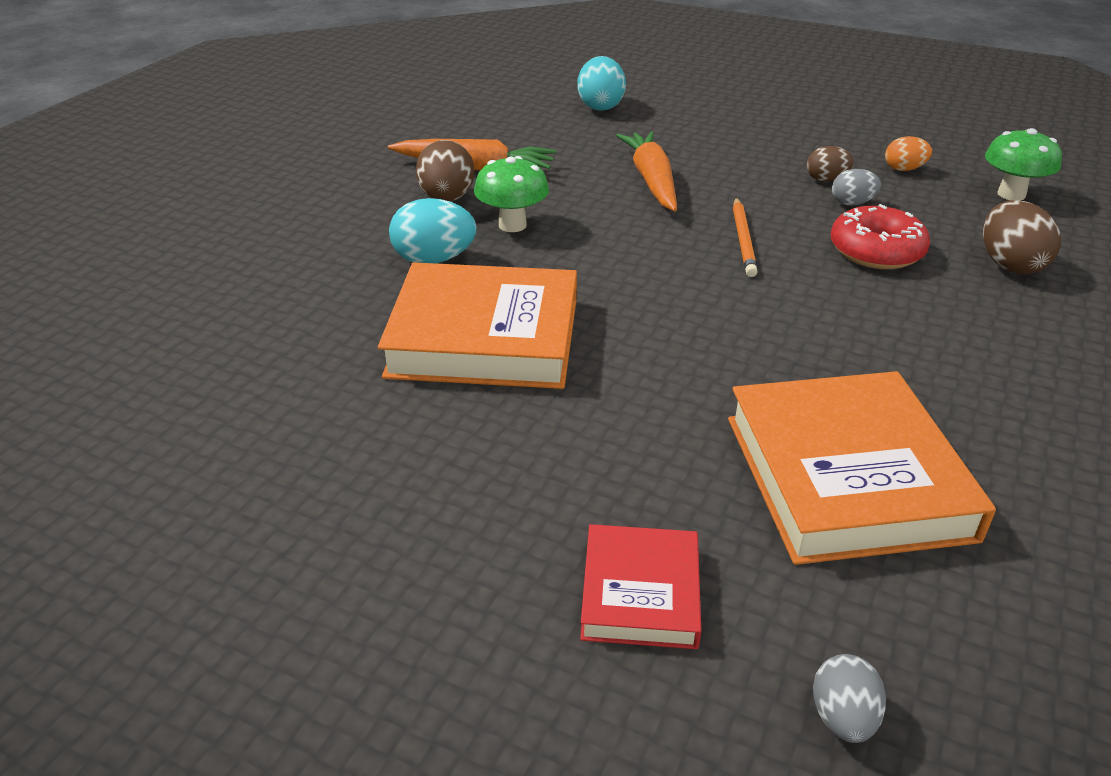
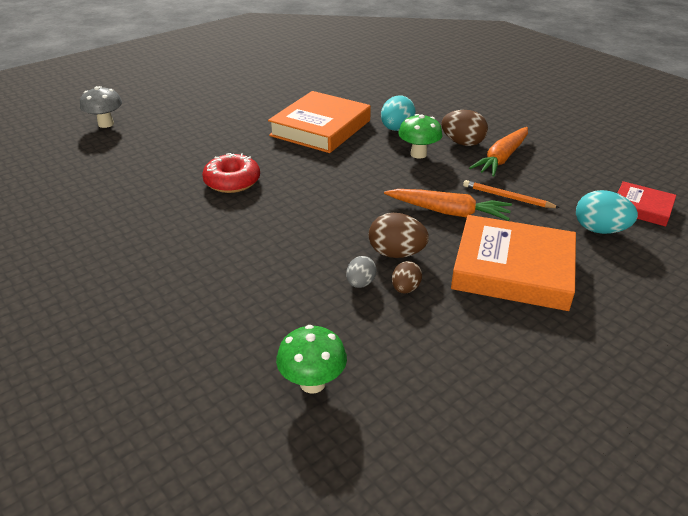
camera: 115 degrees right, 0 degrees up
red book [580,524,701,649] -> red book moved to [618,181,676,227]
orange book [728,371,996,565] -> orange book moved to [451,215,576,311]
orange pencil [733,198,758,277] -> orange pencil moved to [463,180,560,208]
grey egg [813,654,886,743] -> none
red donut [831,204,930,269] -> red donut moved to [202,153,260,193]
orange egg [885,136,932,171] -> none
brown egg [983,200,1061,275] -> brown egg moved to [369,213,429,258]
none -> grey mushroom [80,86,122,128]

